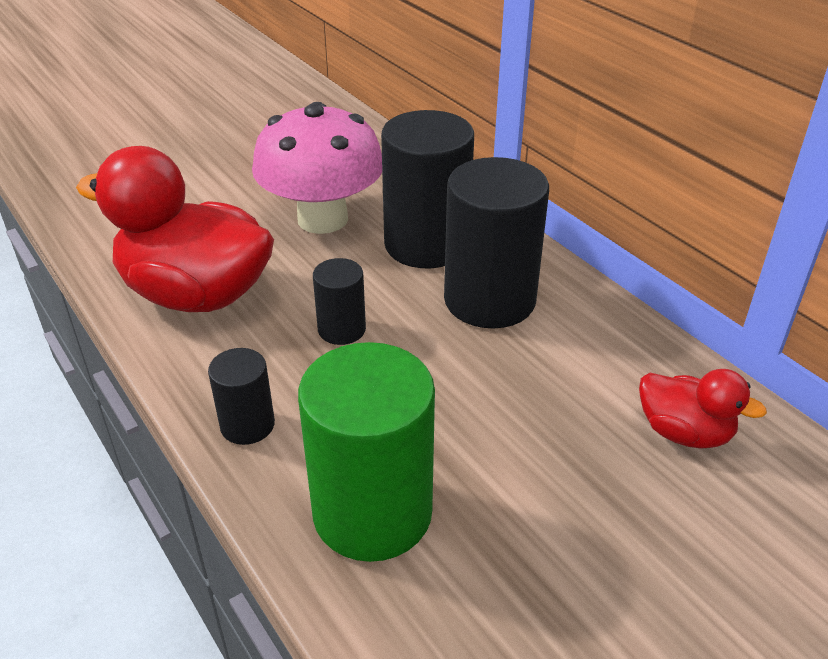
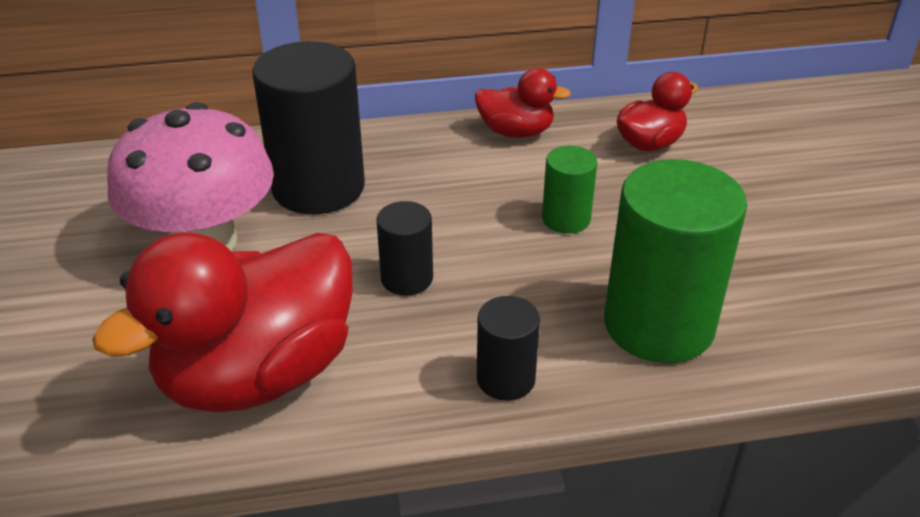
camera: 65 degrees left, 0 degrees up
black cylinder [444,157,549,329] -> none
none -> red duck [475,68,571,138]
none -> green cylinder [542,146,597,234]

